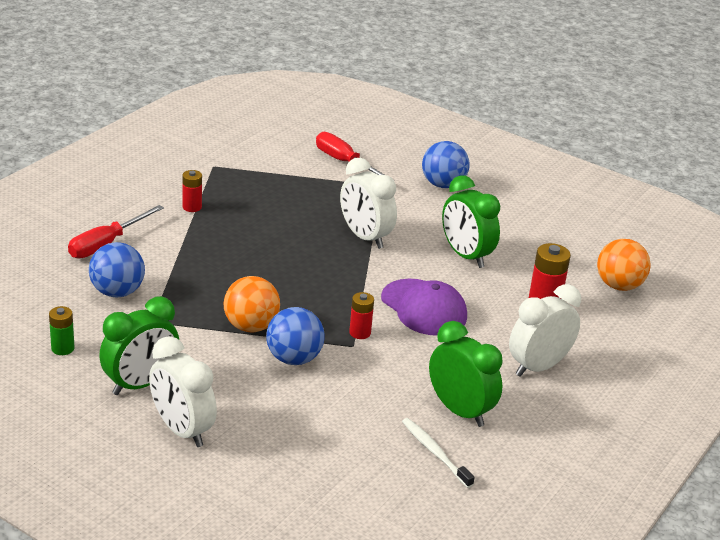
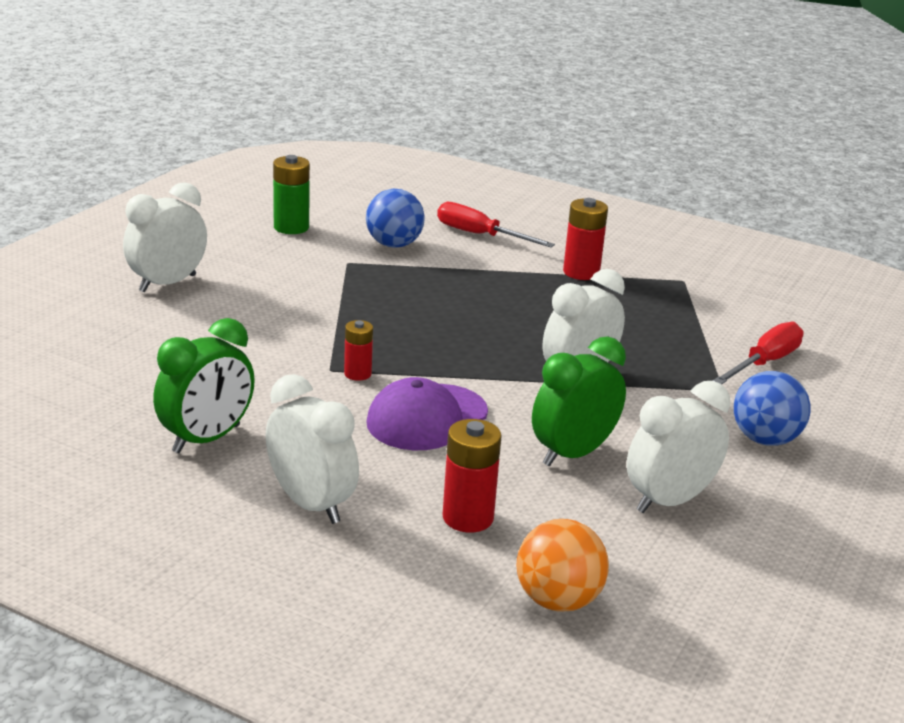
camera: 85 degrees right, 5 degrees down
green battery [49,306,75,355] -> green battery [273,155,310,234], size x1.59
green clock [99,296,179,395] -> none
red battery [183,170,202,212] -> red battery [563,198,608,280], size x1.59
orange ball [224,276,280,332] -> none
blue ball [266,307,325,365] -> none
white toothbrush [402,418,475,488] -> none
none -> white clock [627,381,730,513]

